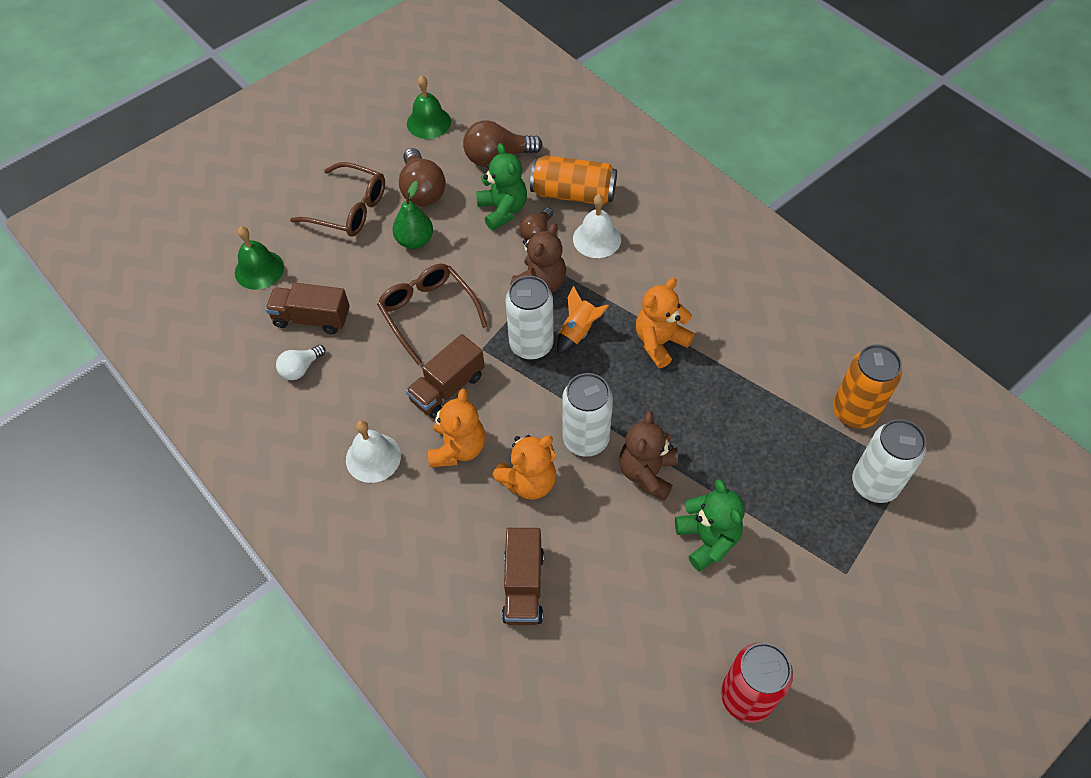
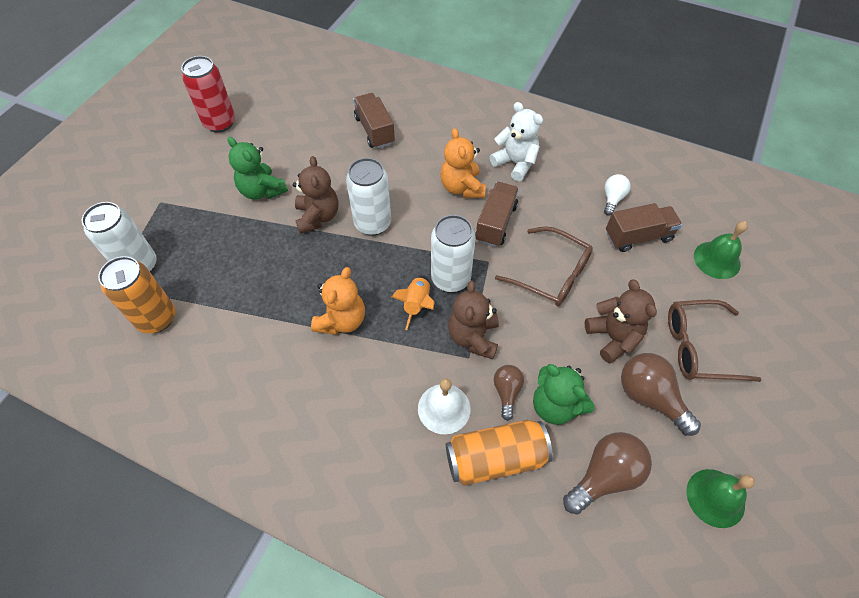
camera: 155 degrees right, 0 degrees up
white bell [346,420,401,483] -> white teddy bear [490,102,543,181]
green pear [393,181,433,249] -> brown teddy bear [585,279,657,363]
orange teddy bear [492,435,556,500] -> none

